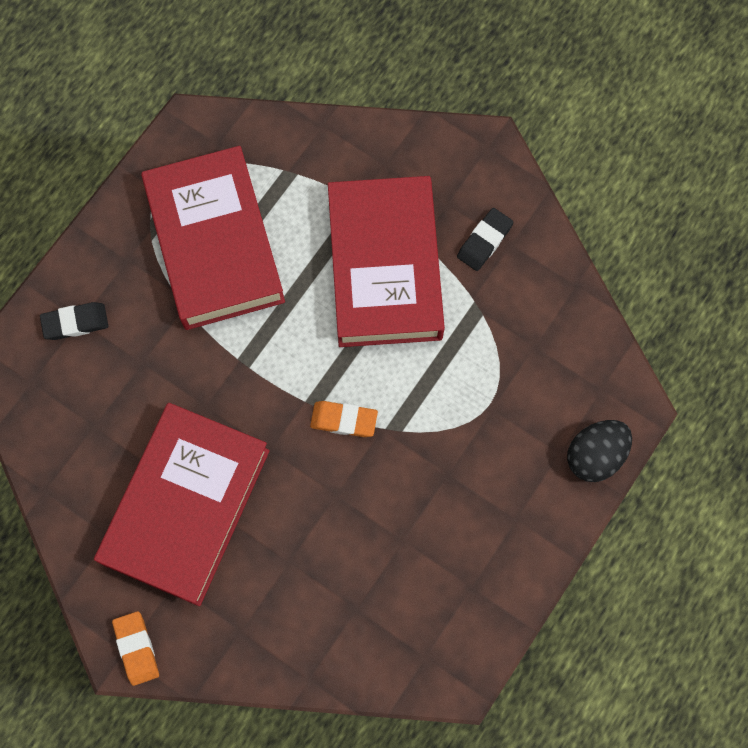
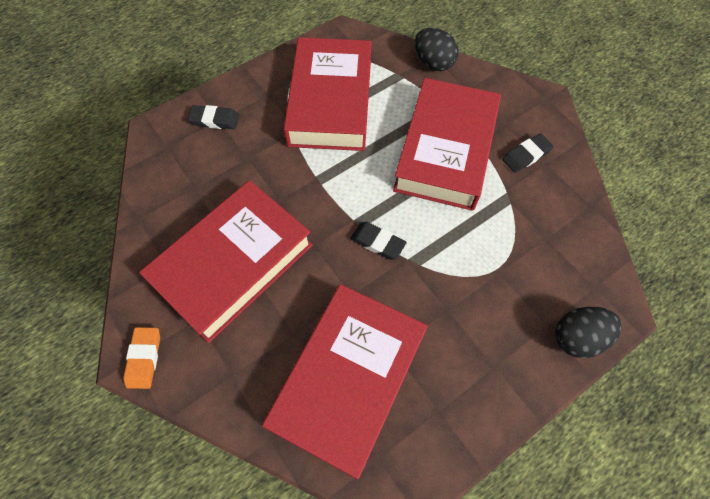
camera: 20 degrees right, 10 degrees down
orange eraser [310,401,378,437] -> black eraser [350,222,407,260]
none -> red book [262,284,428,479]
none -> black egg [415,28,458,71]

